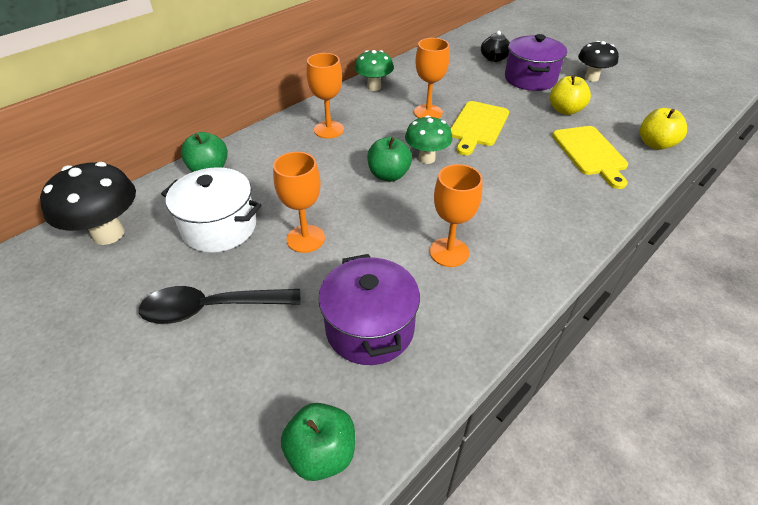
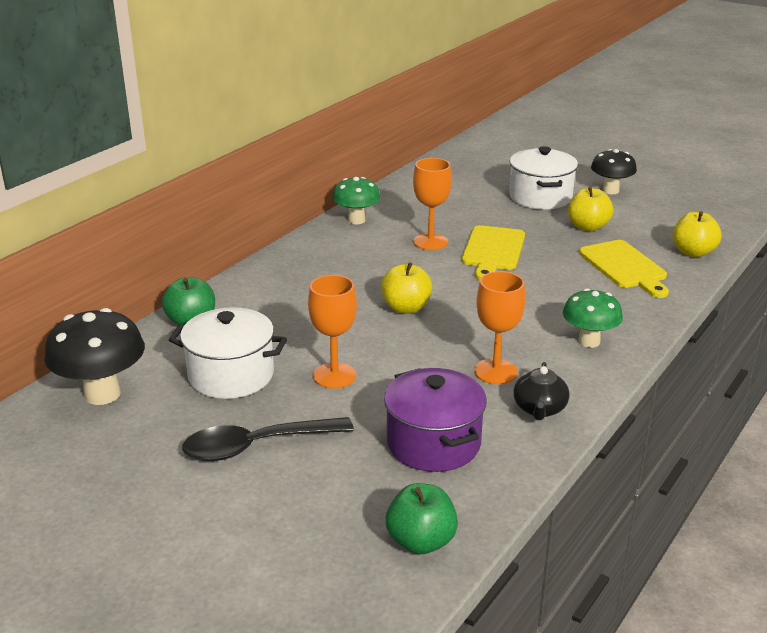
camera: 10 degrees left, 15 degrees down
orange goblet [307,53,344,138] -> none
green apple [367,137,412,181] -> yellow apple [381,262,432,314]
green mushroom [405,115,452,164] -> green mushroom moved to [563,288,623,348]
black teapot [481,31,510,62] -> black teapot moved to [513,362,570,420]
purple pot [505,34,567,91] -> white pot [509,146,578,209]

